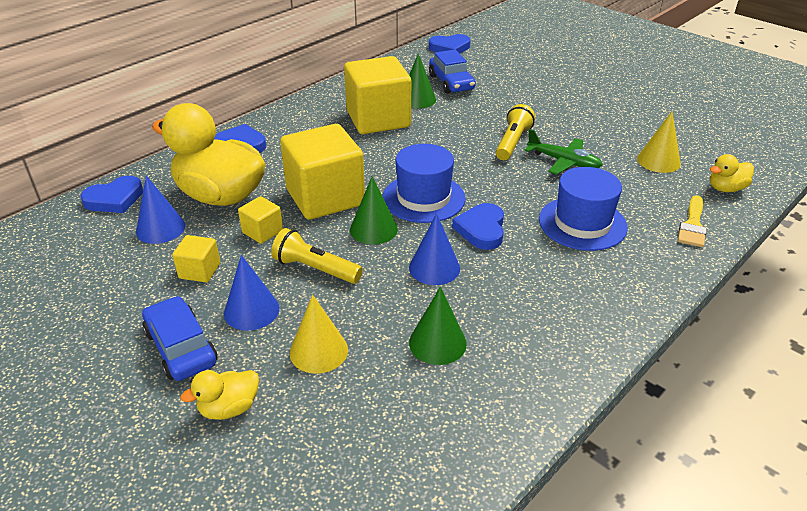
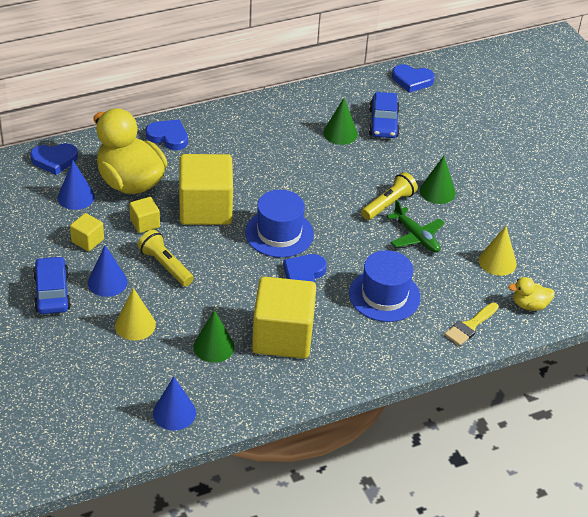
camera: 20 degrees right, 5 degrees up
yellow duck [180,370,259,420] -> none
yellow cube [344,56,411,134] -> yellow cube moved to [252,277,316,359]
green cone [350,176,398,245] -> green cone moved to [420,156,456,204]
blue cone [409,213,460,285] -> blue cone moved to [153,376,196,431]

